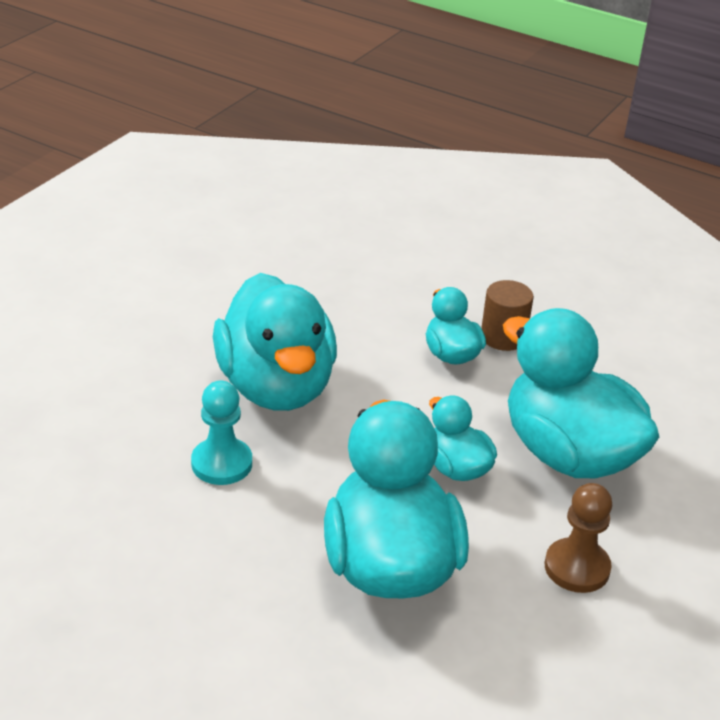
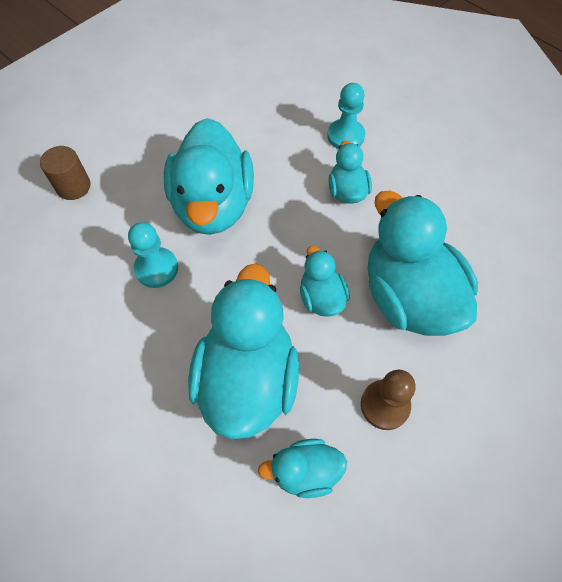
camera: 15 degrees right, 25 degrees up
brown cylinder [481,280,534,351] -> brown cylinder moved to [40,146,91,200]
none -> turquoise duck [258,439,347,498]
none -> turquoise pawn [327,83,365,149]

